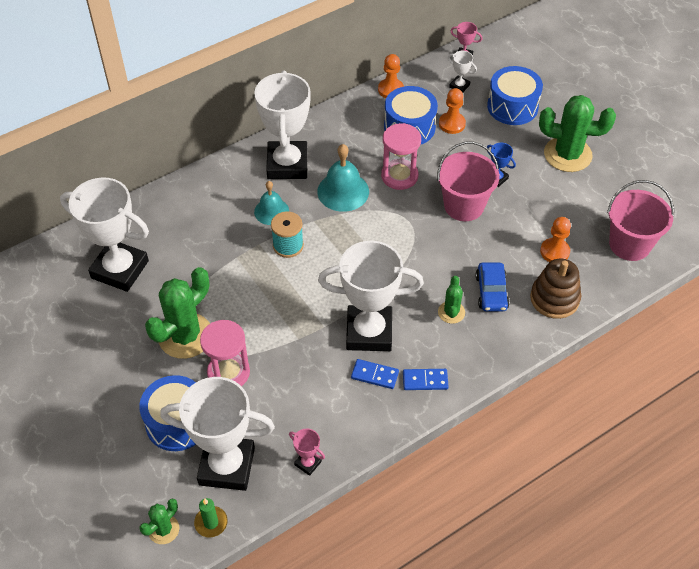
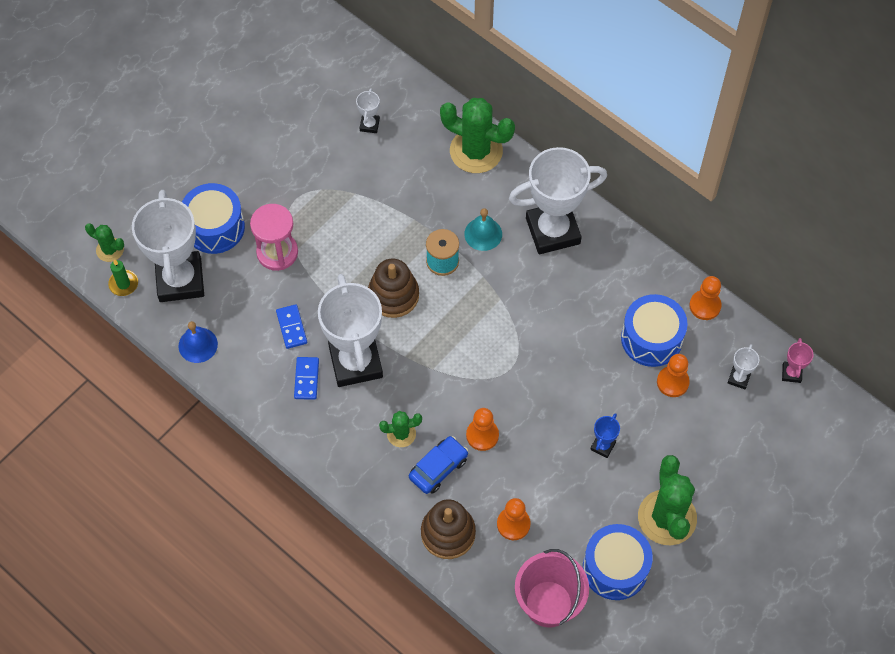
camera: 75 degrees right, 10 degrees up
white trophy [60,177,149,292] -> white trophy [356,88,380,133], size x0.41
green cactus [145,267,210,359] -> green cactus moved to [440,98,515,173]
pink trophy [289,428,325,476] -> blue bell [179,321,218,363]
turquoise bell [317,144,369,212] -> none
pink hourglass [381,123,421,190] -> none
blue domino [403,369,449,390] -> blue domino moved to [276,304,307,349]
pink bucket [437,141,500,221] -> none
blue car [476,262,509,312] -> blue car turned 150 degrees clockwise [409,436,468,494]
blue drum [487,66,543,125] -> blue drum moved to [583,524,653,600]
none -> brown stacking toy [368,259,419,318]
none -> orange pawn [466,408,499,451]

